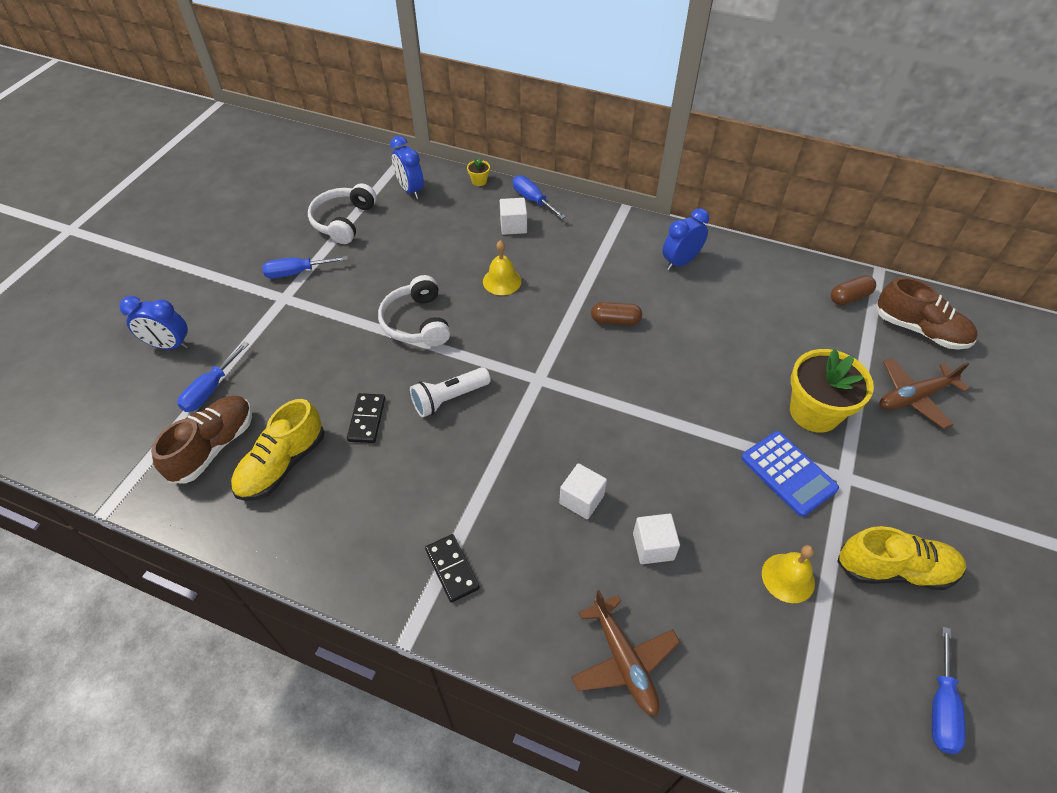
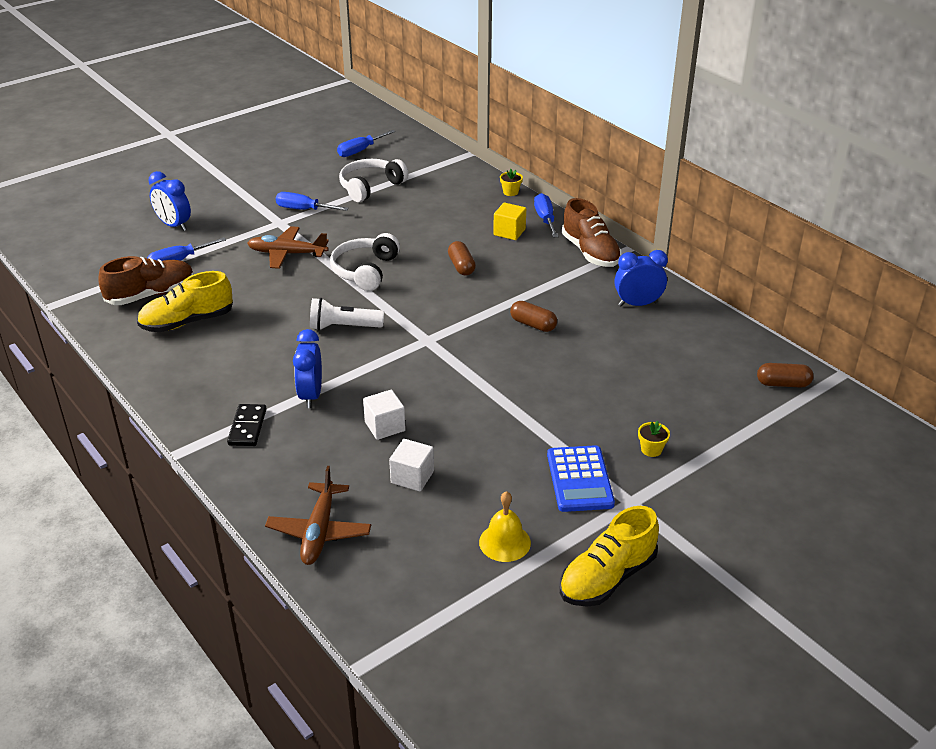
camera: 30 degrees right, 15 degrees down
black domino [347,393,385,443] -> none
blue clock [390,136,424,199] -> blue clock moved to [293,329,322,408]
yellow bell [483,240,521,295] -> brown capsule [448,241,476,276]
white cube [500,198,527,235] -> yellow cube [493,202,526,240]
yellow flower pot [790,349,874,433] -> yellow flower pot [638,421,670,457], size x0.40
yellow shoe [837,526,966,590] -> yellow shoe turned 105 degrees clockwise [560,506,659,607]
brown shoe [876,277,977,350] -> brown shoe moved to [562,198,622,267]
brown plane [879,358,969,429] -> brown plane moved to [247,226,329,269]
blue screwdriver [932,627,966,754] -> blue screwdriver moved to [337,130,396,157]

